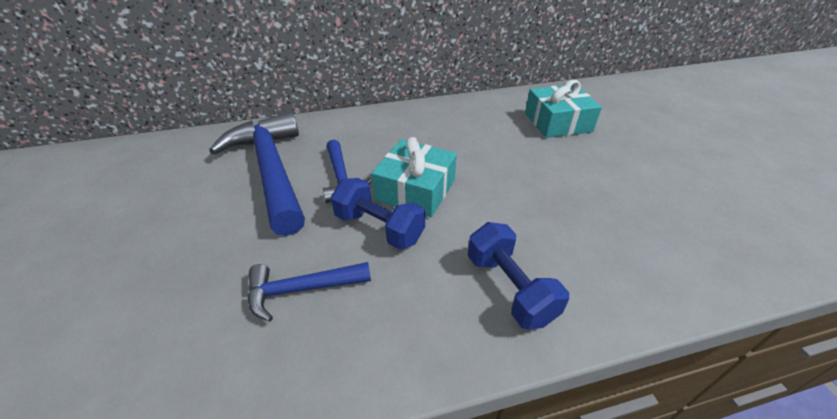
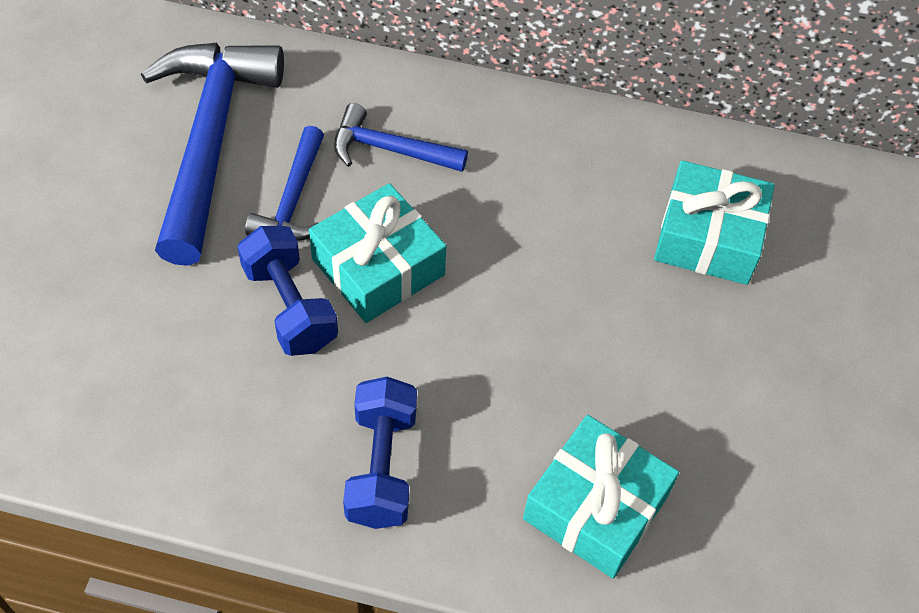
camera: 25 degrees right, 15 degrees up
blue hammer [248,262,371,322] -> blue hammer moved to [334,103,468,172]
none -> turquoise gift [523,415,679,579]

